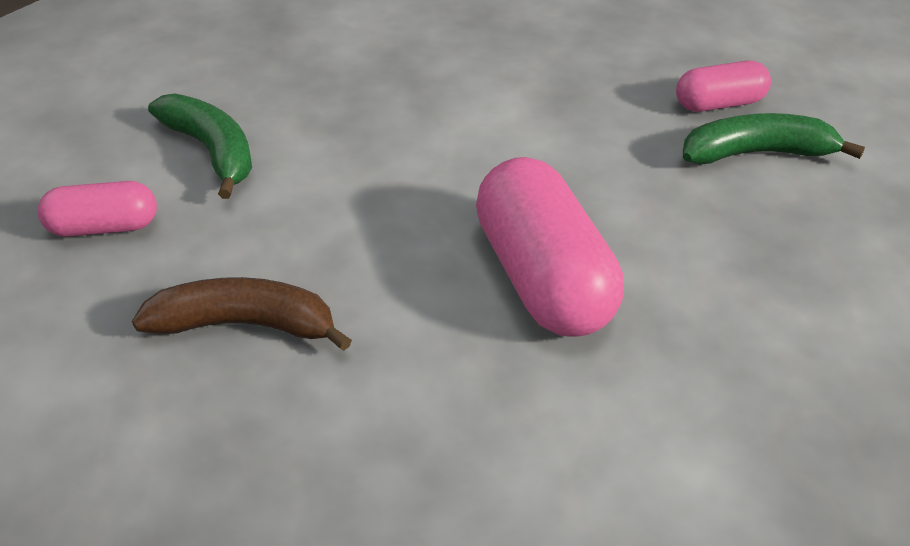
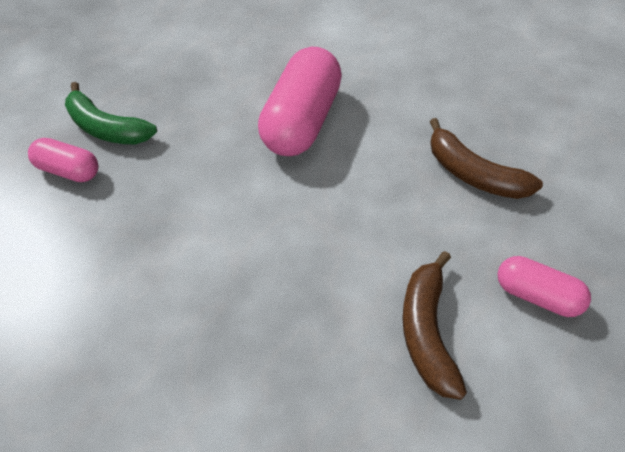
camera: 140 degrees left, 10 degrees up
green banana [148,93,252,199] -> brown banana [403,251,467,400]

